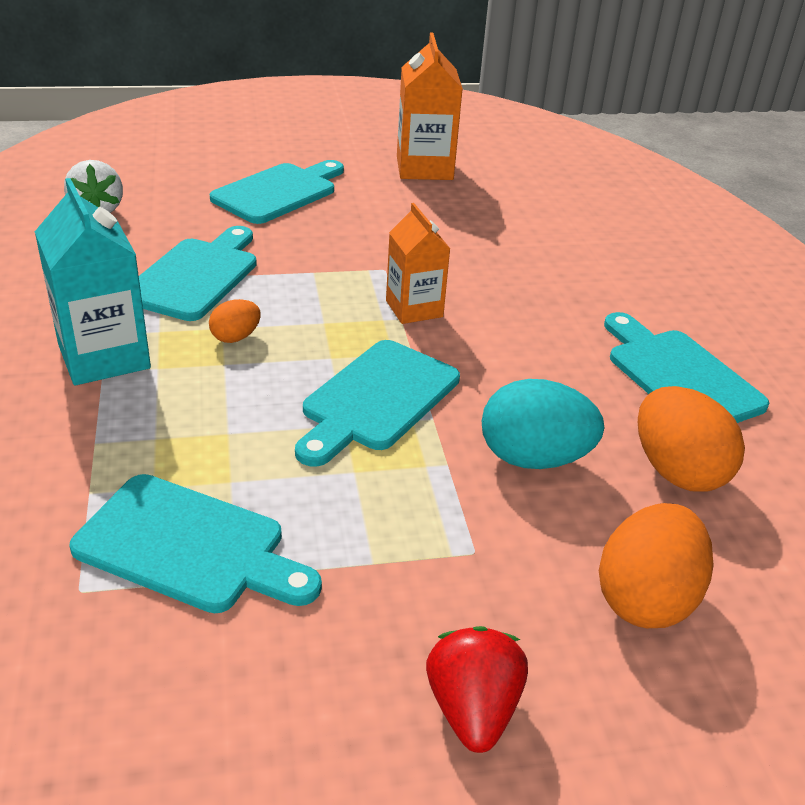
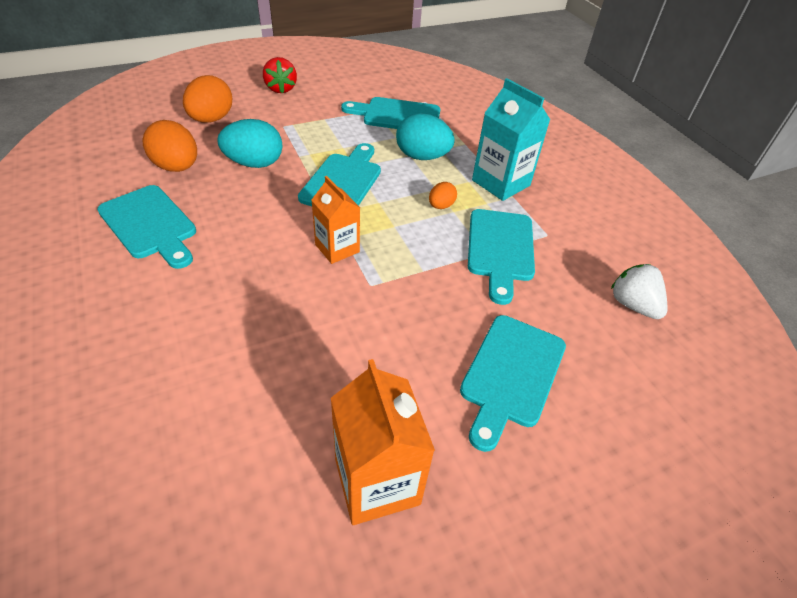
camera: 165 degrees right, 10 degrees up
none -> turquoise egg [396,113,455,160]

